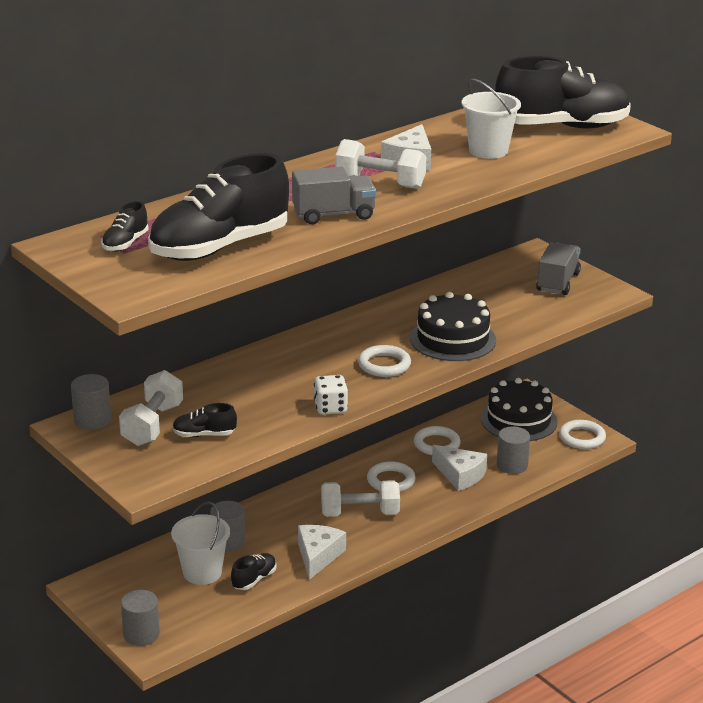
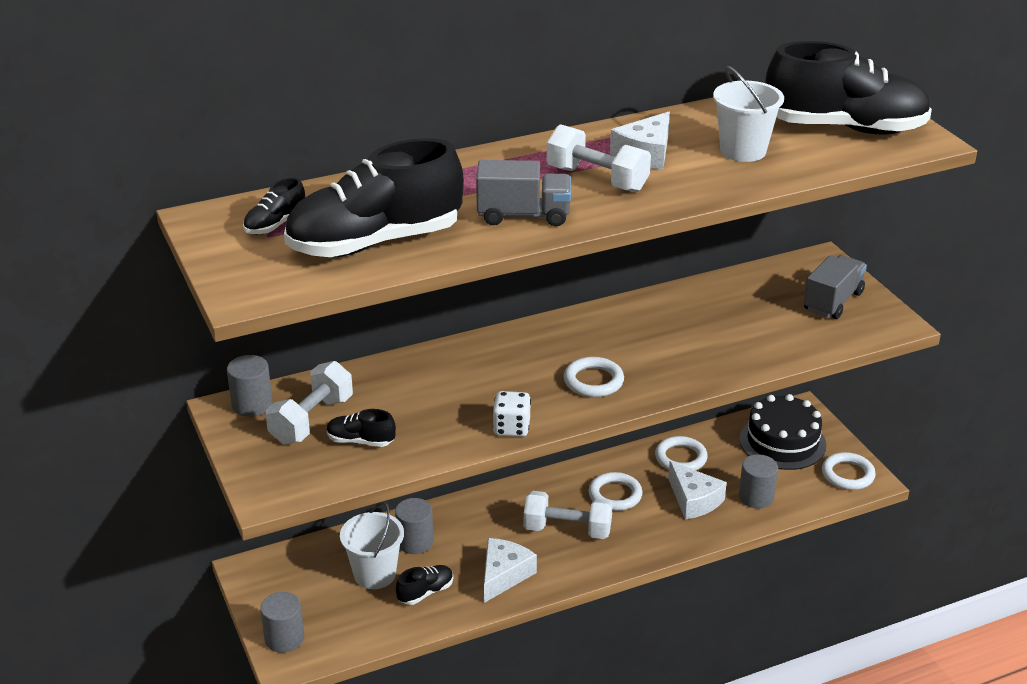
camera: 15 degrees right, 5 degrees up
black cake [410,292,496,361] -> none

